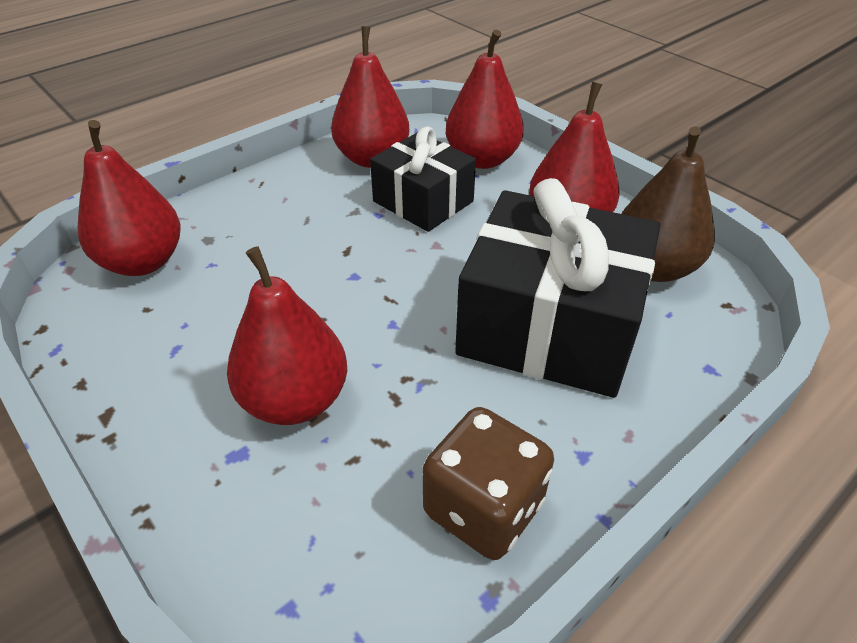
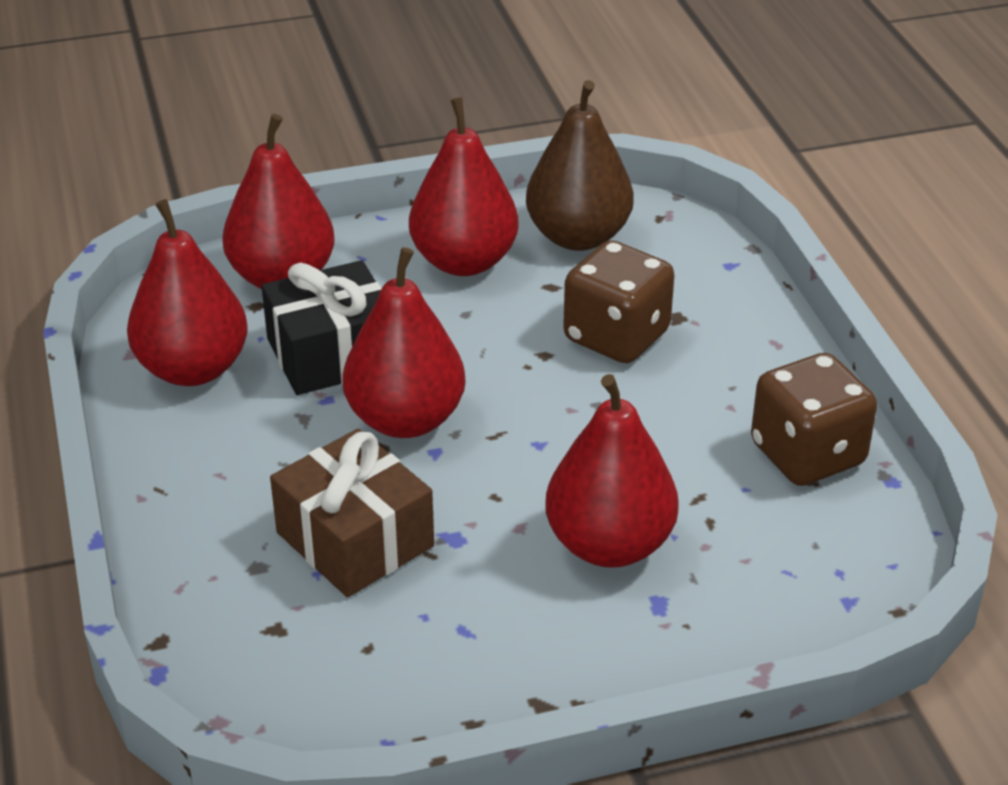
camera: 65 degrees left, 5 degrees down
red pear [77,120,180,276] -> red pear moved to [342,247,465,438]
black gift [455,178,660,398] -> brown dice [563,240,675,363]
none -> brown gift [270,429,434,597]

